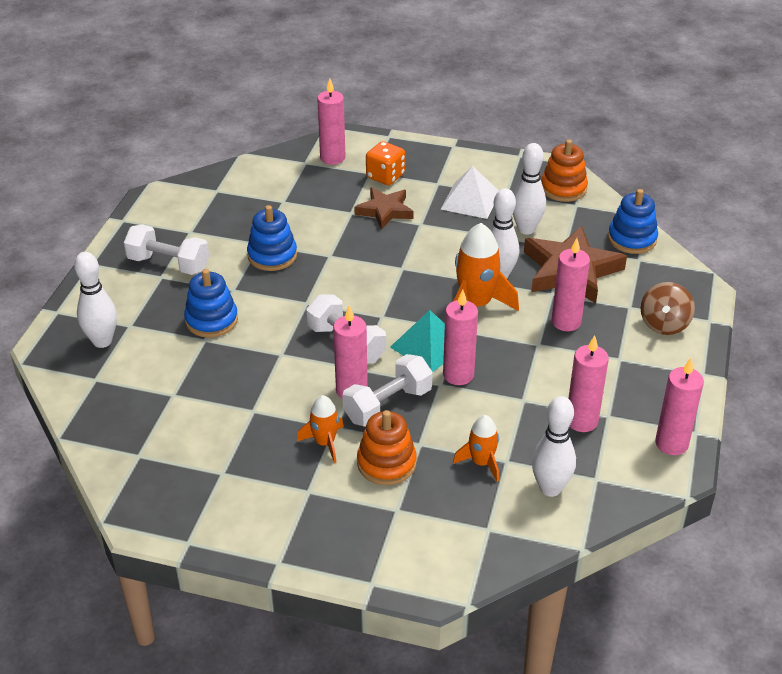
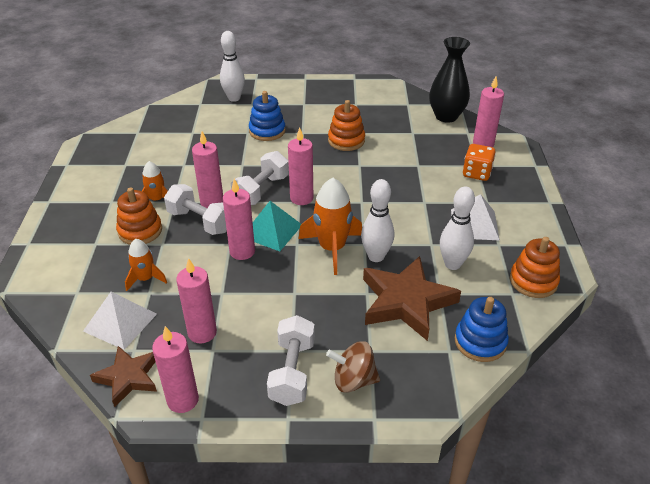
camera: 75 degrees right, 0 degrees up
white dumbbell [124,224,209,275] -> white dumbbell moved to [267,315,315,406]
blue stacking toy [247,205,297,271] -> orange stacking toy [328,100,365,151]
brown star [355,187,414,230] -> brown star moved to [90,346,157,407]
white bowling pin [532,396,576,497] -> white pyramid [83,292,157,350]
pink candle [552,238,590,331] -> pink candle moved to [288,127,313,205]
none -> black vase [429,37,470,123]

